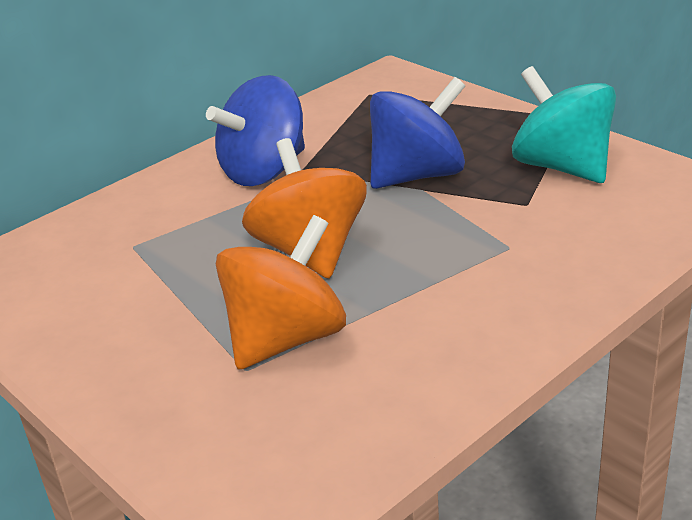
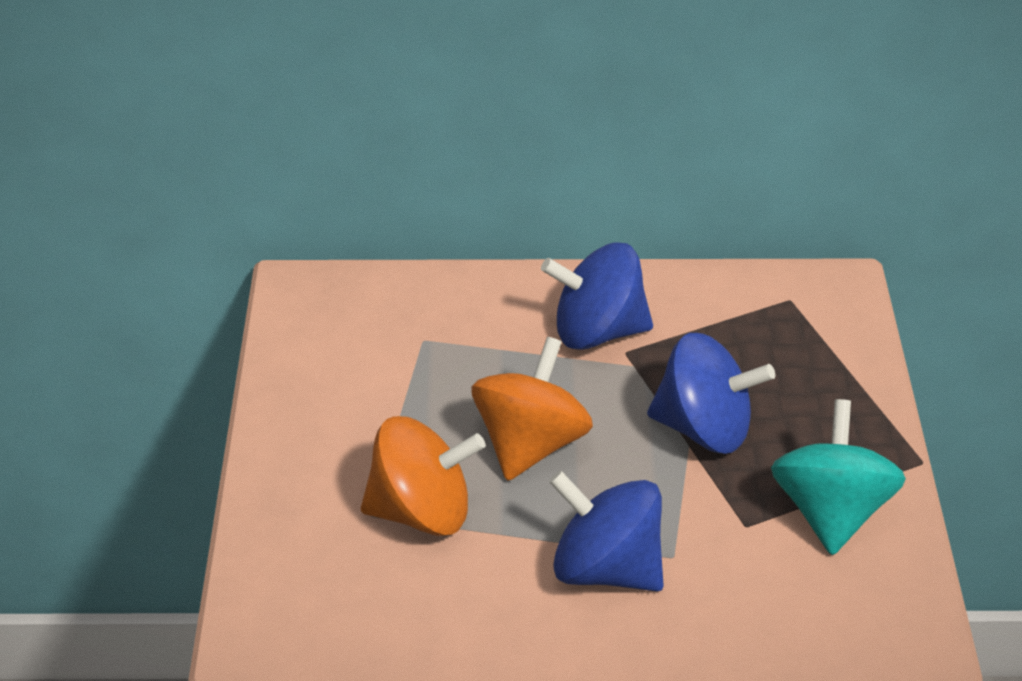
camera: 40 degrees right, 10 degrees up
none -> blue spinning top [549,471,664,591]

